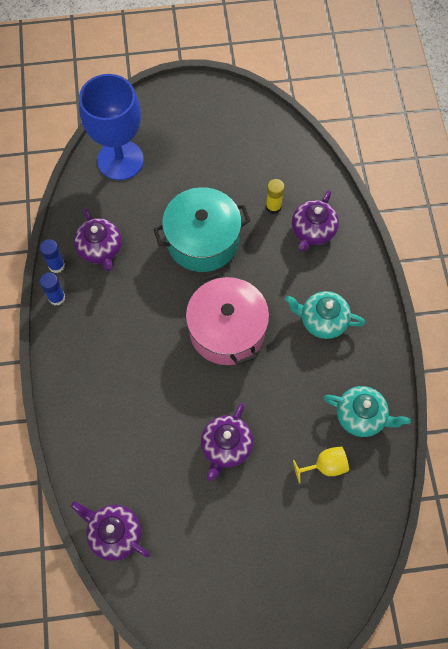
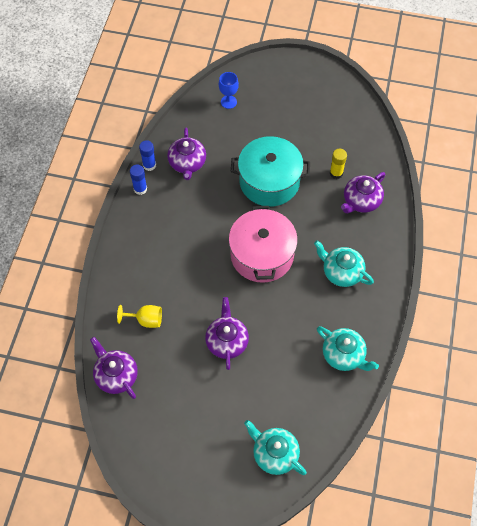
camera: 20 degrees right, 5 degrees down
blue goblet [79,74,144,180] -> blue goblet [219,72,239,109], size x0.43
purple teapot [201,403,253,481] -> purple teapot turned 135 degrees clockwise [205,297,249,370]
yellow goblet [293,447,349,483] -> yellow goblet moved to [117,305,162,328]
none -> turquoise teapot [244,420,307,475]

